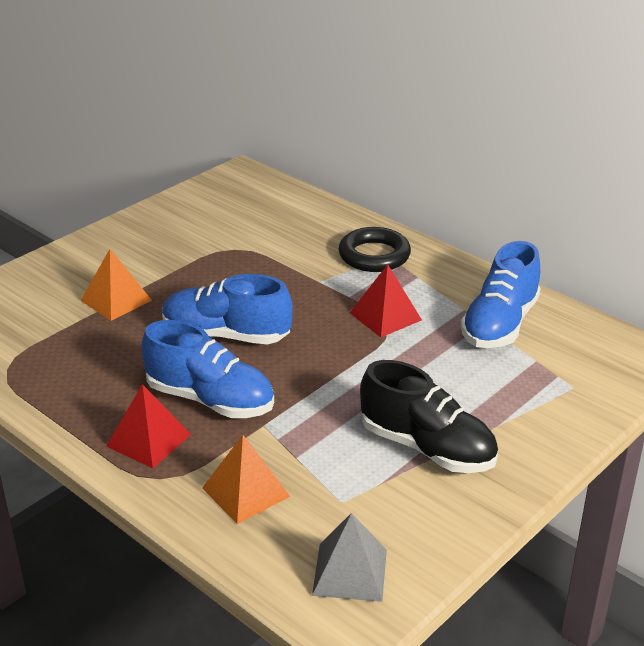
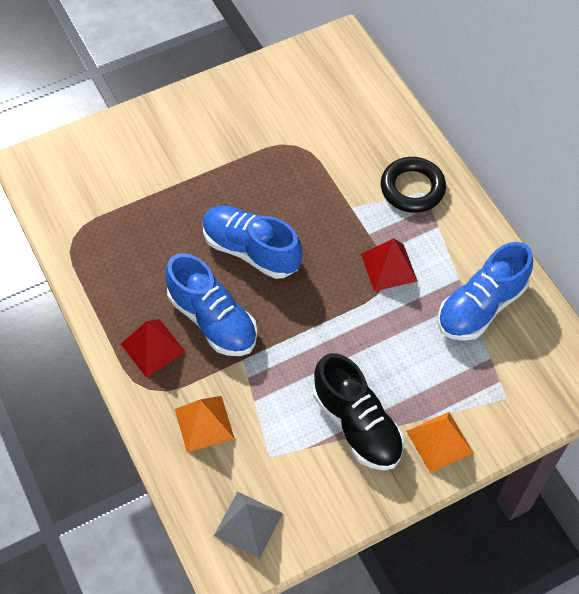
camera: 20 degrees right, 25 degrees up
orange pyramid [81,249,152,321] -> orange pyramid moved to [407,412,473,473]

